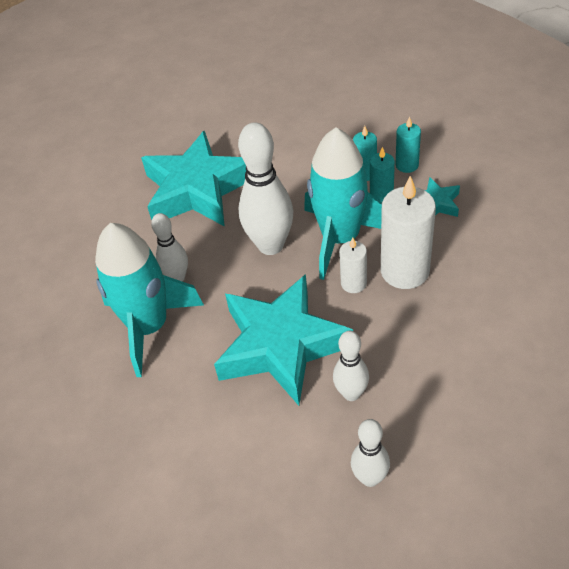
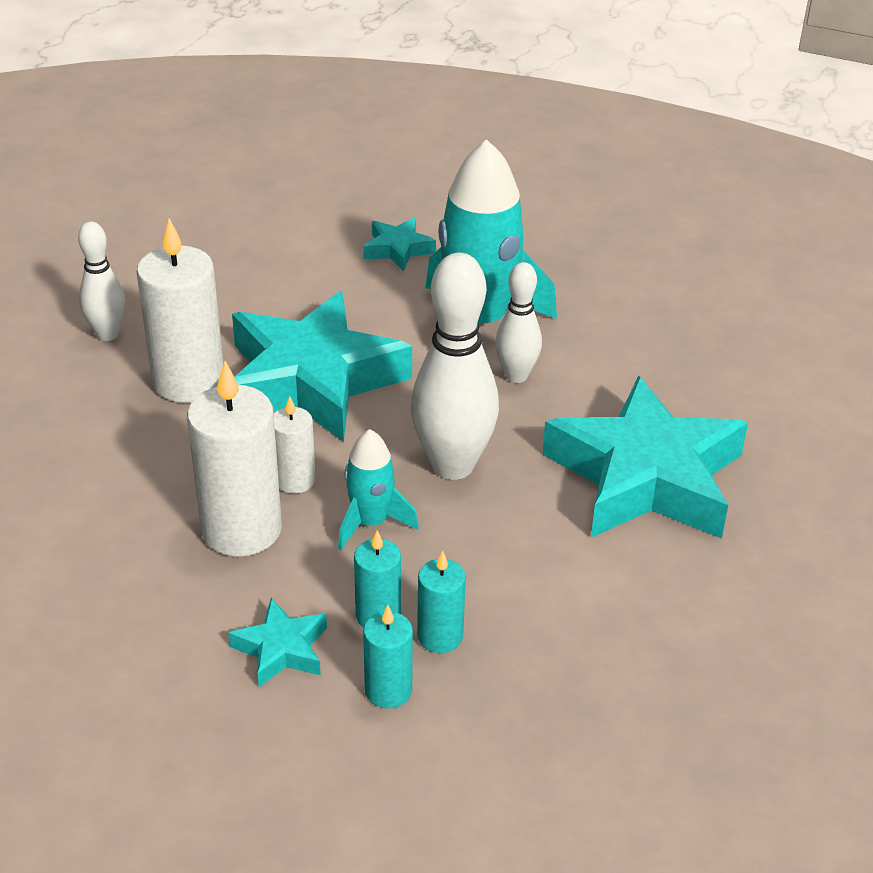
camera: 130 degrees right, 10 degrees down
turquoise rocket [304,128,382,280] -> turquoise rocket [338,429,419,550], size x0.51
white bowling pin [333,331,369,401] -> white candle [137,218,224,403]
none -> turquoise star [363,218,436,271]

